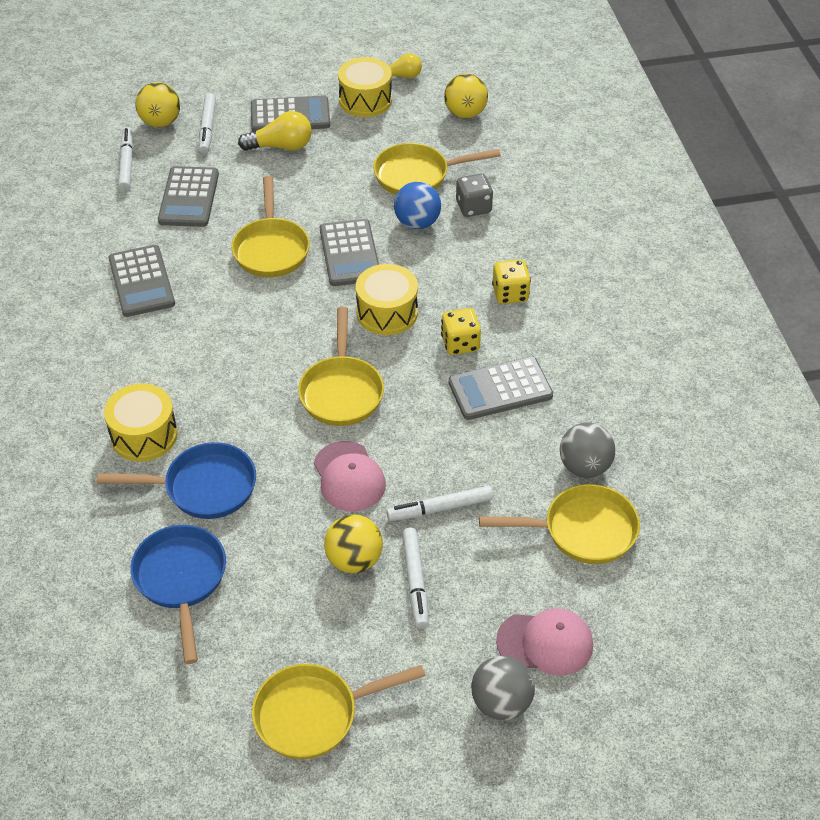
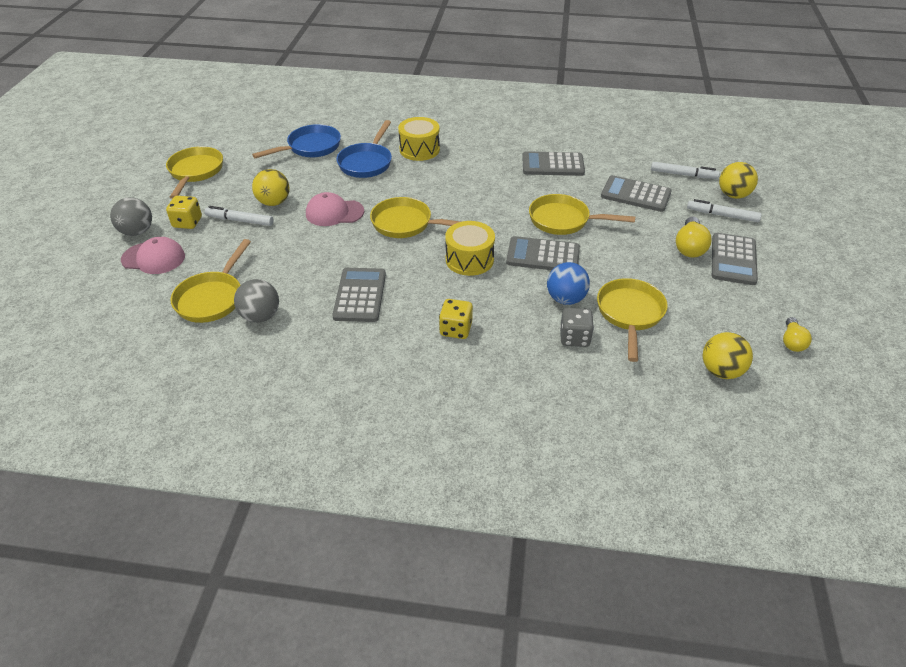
camera: 110 degrees right, 5 degrees down
blue pan [130,525,226,664] -> blue pan turned 45 degrees counterclockwise [252,124,341,158]
yellow drum [338,57,392,117] -> none
white marker [386,486,493,521] -> none
yellow dice [441,308,481,355] -> yellow dice moved to [166,196,202,229]
pink cap [496,608,593,676] -> pink cap turned 105 degrees counterclockwise [121,237,185,274]

